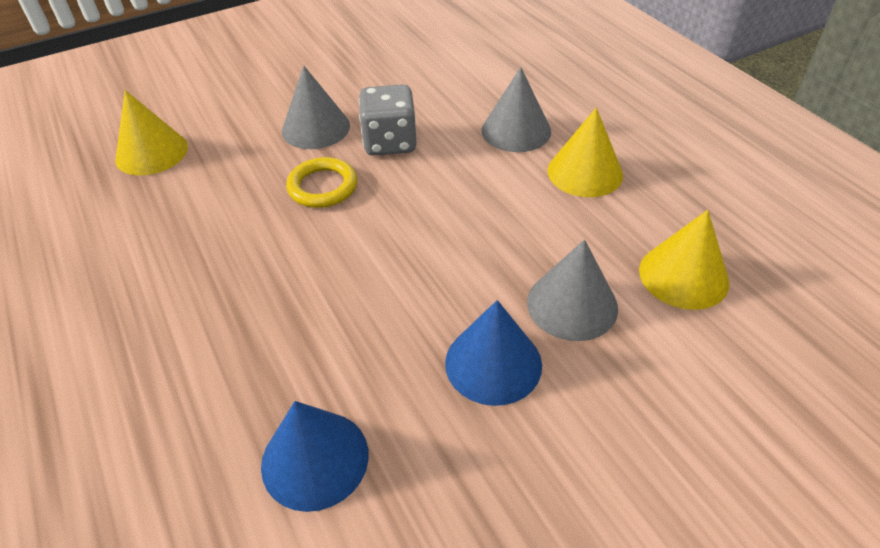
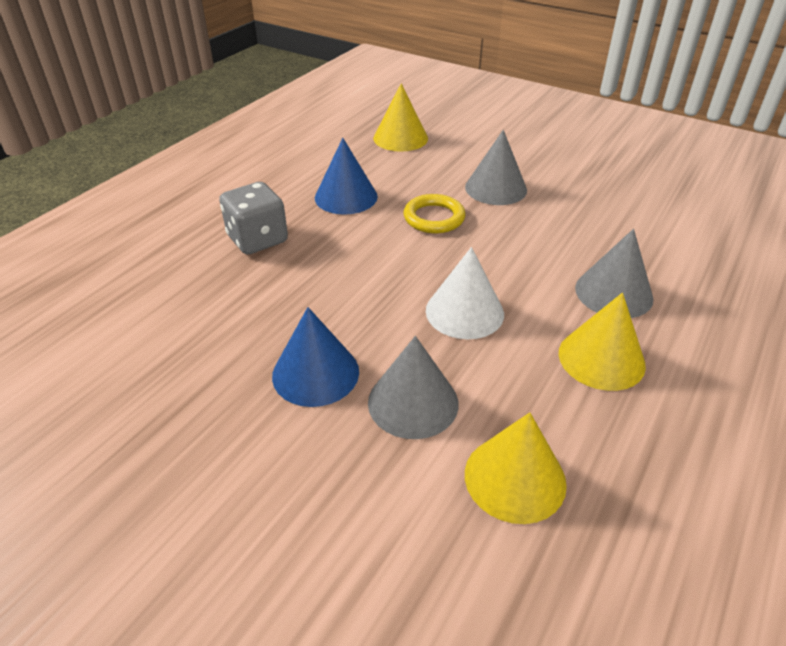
camera: 60 degrees right, 5 degrees down
blue cone [261,401,369,512] -> blue cone moved to [315,138,378,215]
grey dice [359,85,417,156] -> grey dice moved to [219,182,288,255]
none -> white cone [426,247,504,339]

